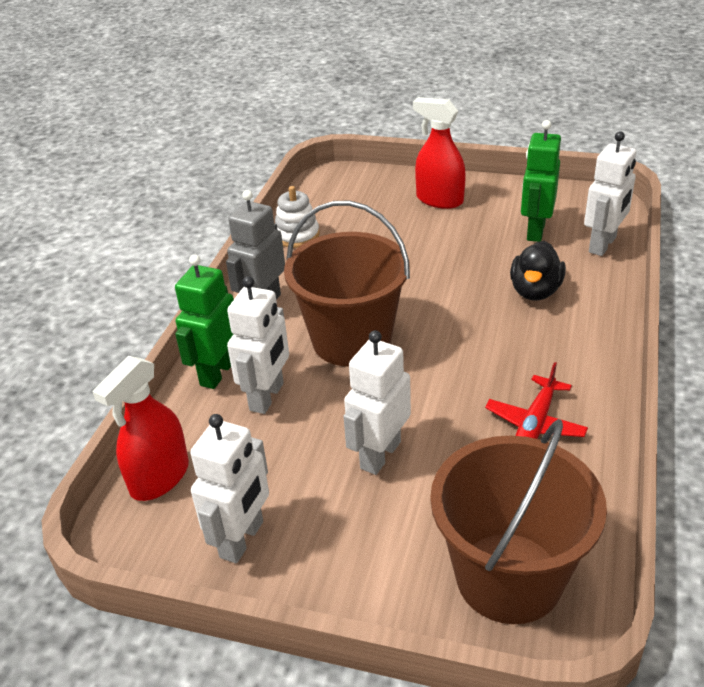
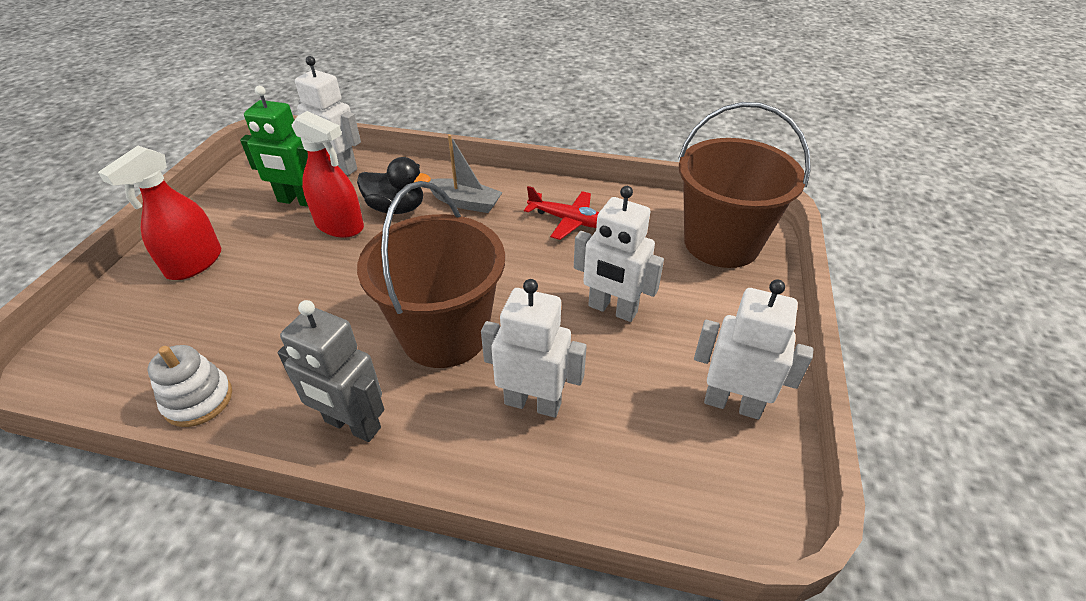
camera: 95 degrees left, 5 degrees up
red spray bottle [92,356,189,501] -> red spray bottle moved to [292,111,364,238]
green robot [175,254,234,389] -> none
none -> grey boat [429,134,503,213]

